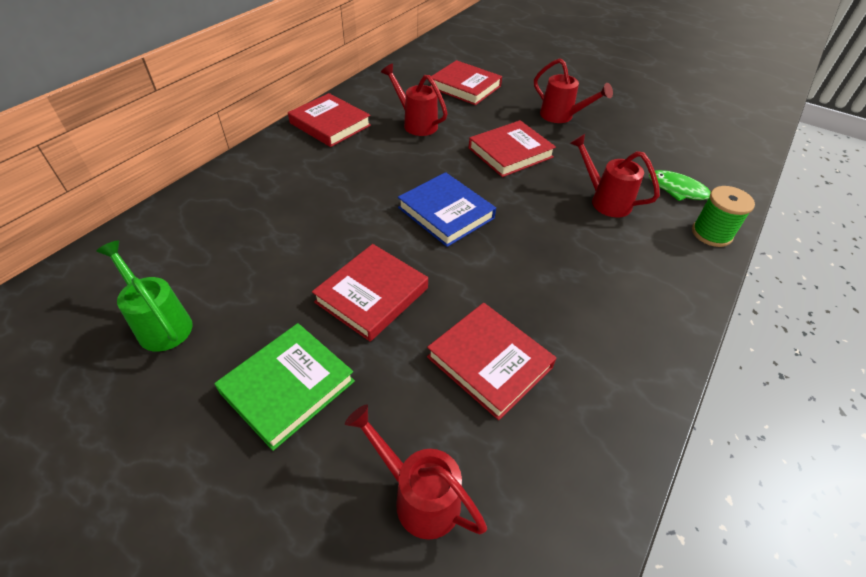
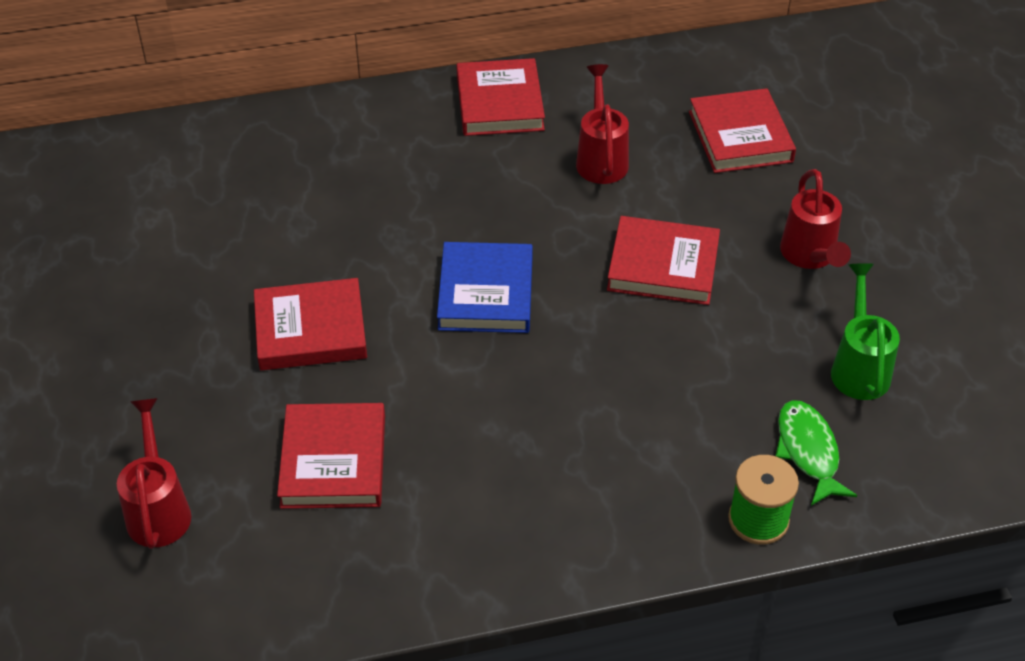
camera: 45 degrees right, 0 degrees up
green watering can [96,240,193,352] -> green watering can moved to [831,263,900,400]
green book [214,323,355,451] -> none
red watering can [570,134,660,217] -> none

